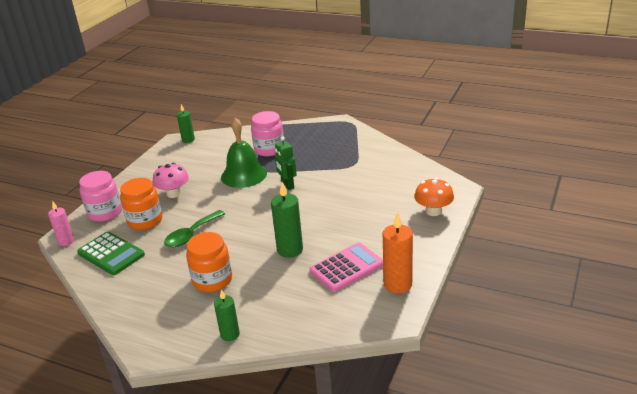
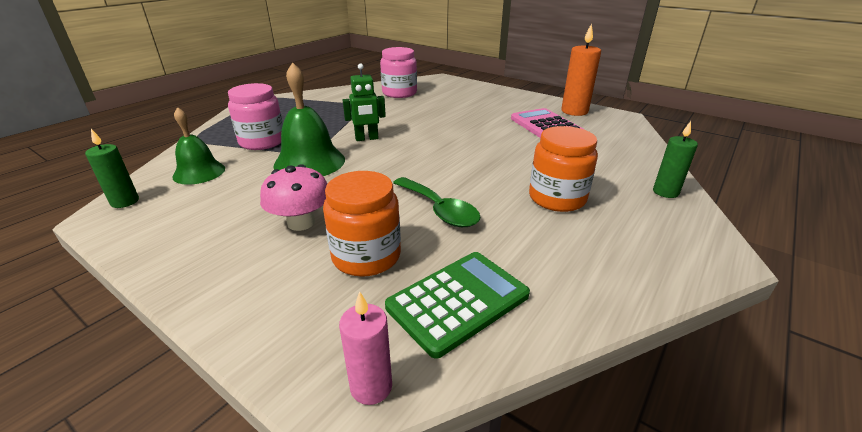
camera: 80 degrees left, 0 degrees up
pink jar [79,171,122,222] -> pink jar moved to [380,47,417,98]
green candle [271,182,303,258] -> none
orange mushroom [414,178,454,216] -> none
none -> green bell [173,107,225,185]

